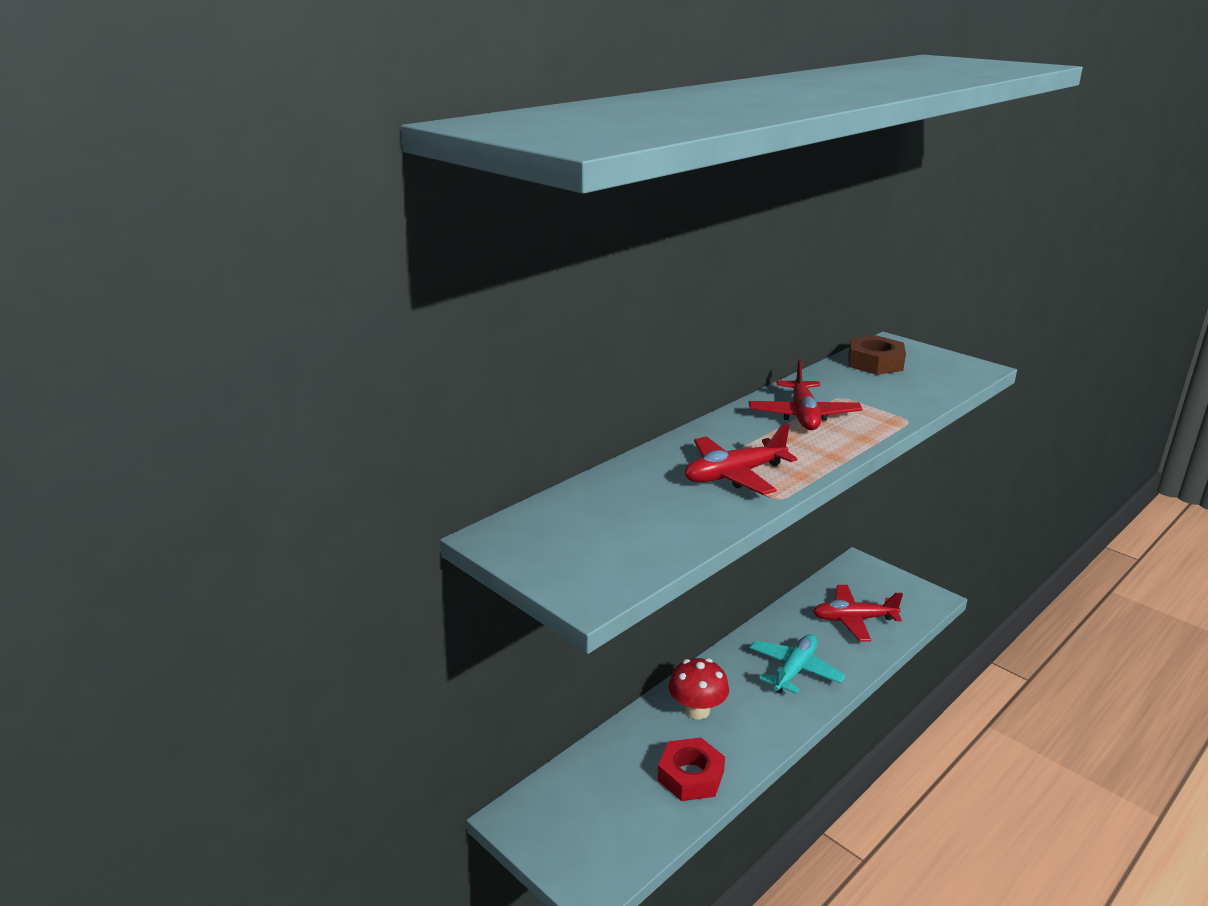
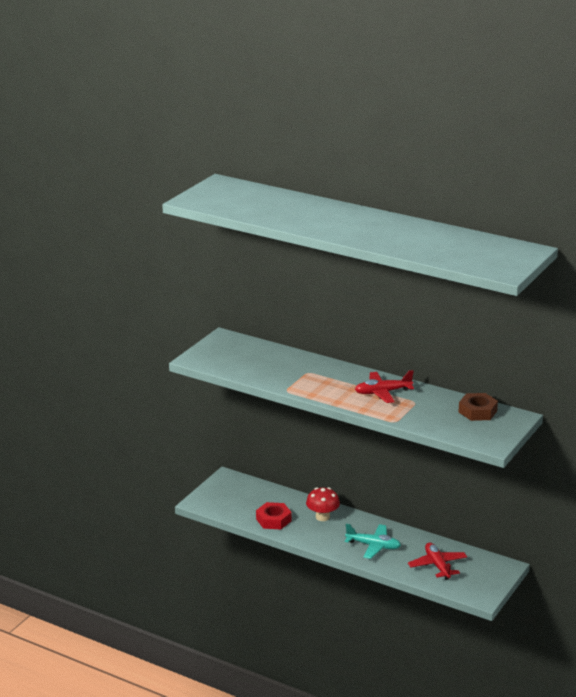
camera: 75 degrees right, 0 degrees up
red plane [685,424,797,495] -> none

